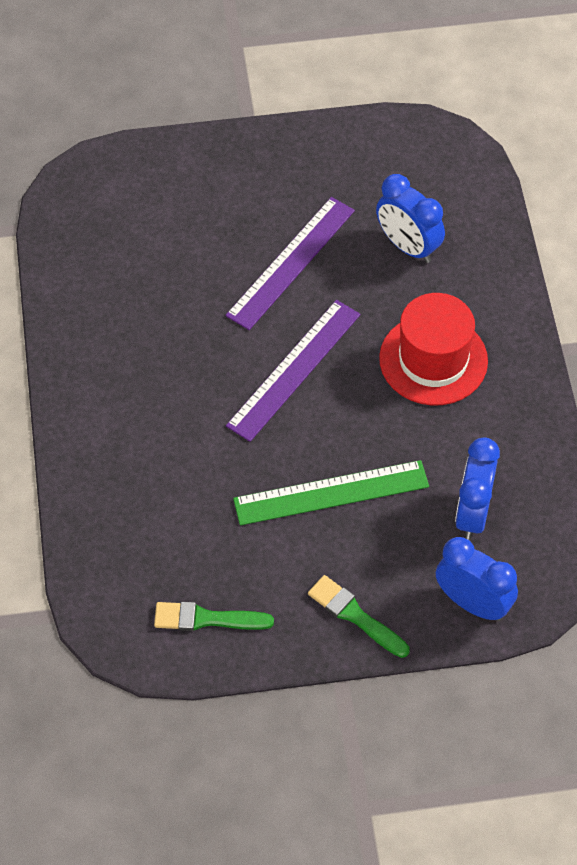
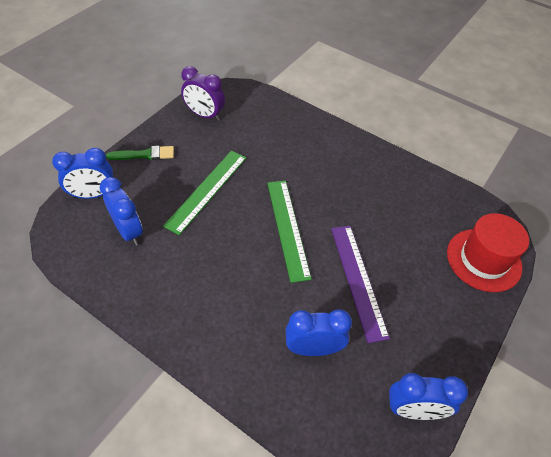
camera: 130 degrees right, 5 degrees down
green brush [154,602,274,631] -> purple clock [181,66,225,121]
purple ruler [226,300,360,442] -> green ruler [267,181,312,283]
red hat [379,293,488,405] -> red hat moved to [447,213,529,292]
none -> blue clock [389,373,468,420]

